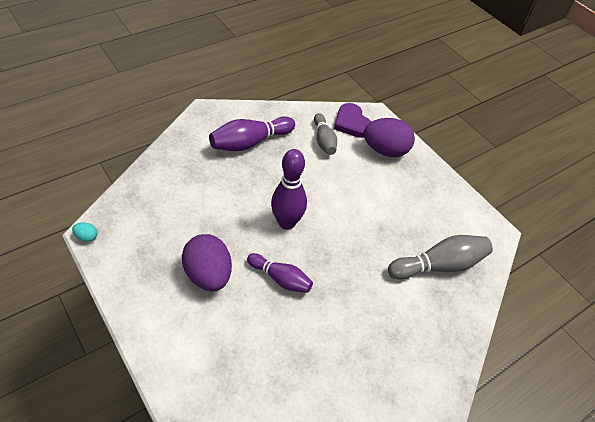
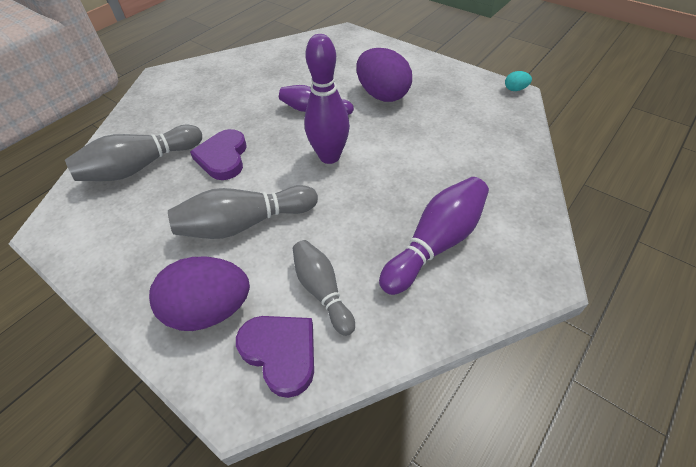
camera: 170 degrees right, 0 degrees up
none -> grey bowling pin [168,185,318,239]
none -> purple heart [190,129,247,180]

